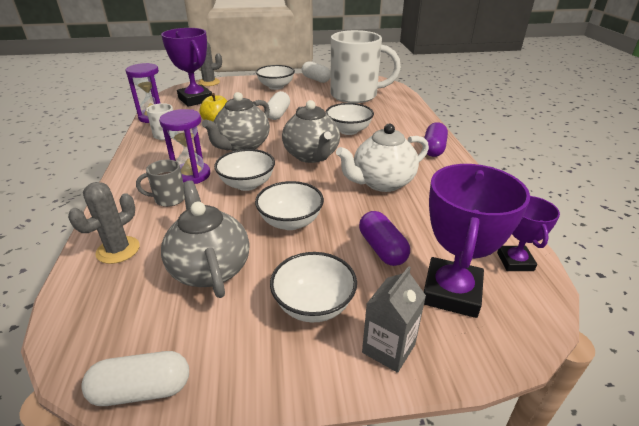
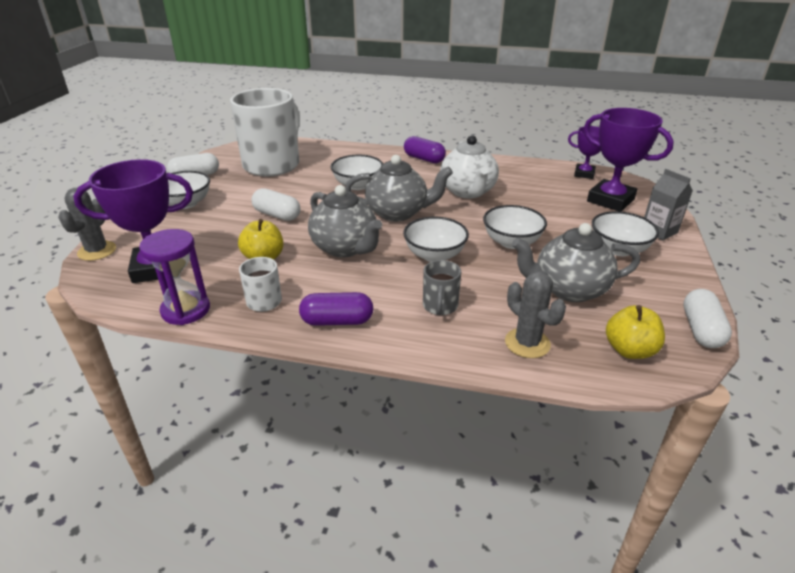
camera: 70 degrees left, 0 degrees up
purple hourglass [159,109,210,184] -> none
purple capsule [359,211,410,266] -> purple capsule moved to [299,292,373,326]
none -> yellow apple [606,305,665,359]

